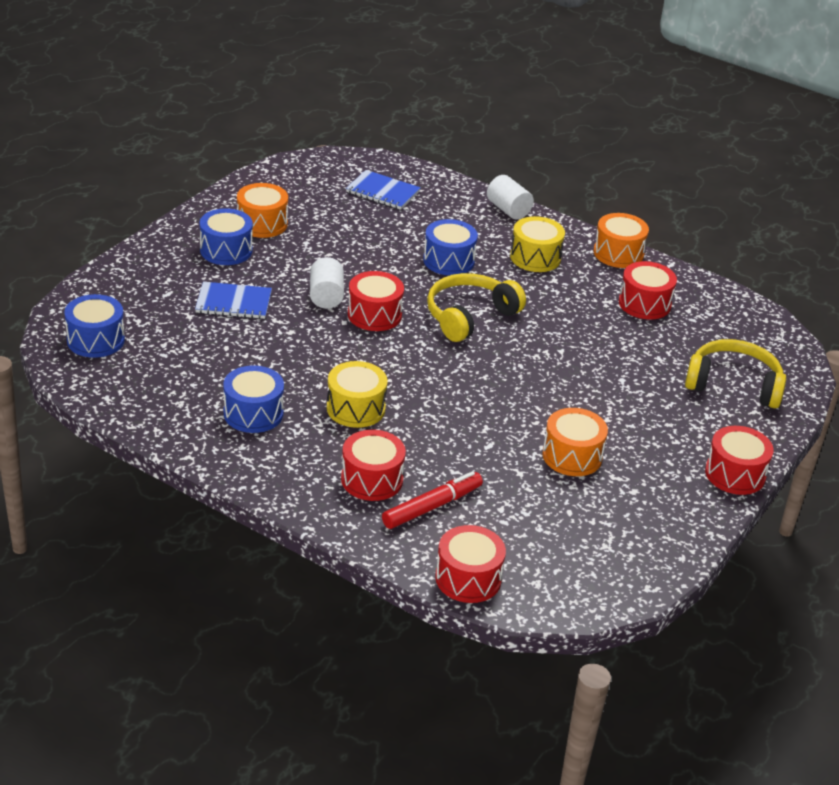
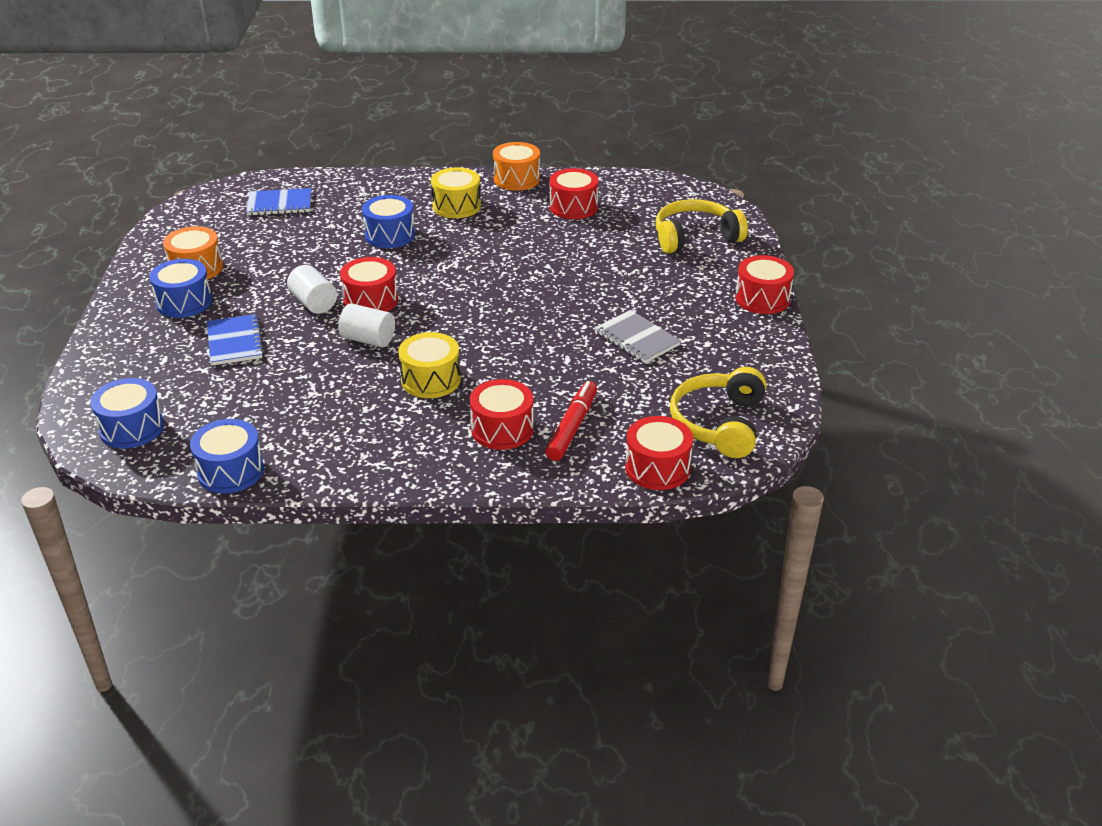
camera: 30 degrees left, 0 degrees up
blue notebook [195,282,272,319] -> blue notebook turned 75 degrees counterclockwise [207,314,264,365]
blue drum [223,366,284,433] -> blue drum moved to [190,419,264,493]
yellow headphones [427,273,526,342] -> yellow headphones moved to [670,367,766,458]
white cylinder [487,175,534,220] -> white cylinder moved to [338,303,395,348]
orange drum [542,408,608,476] -> grey notebook [595,310,681,363]

